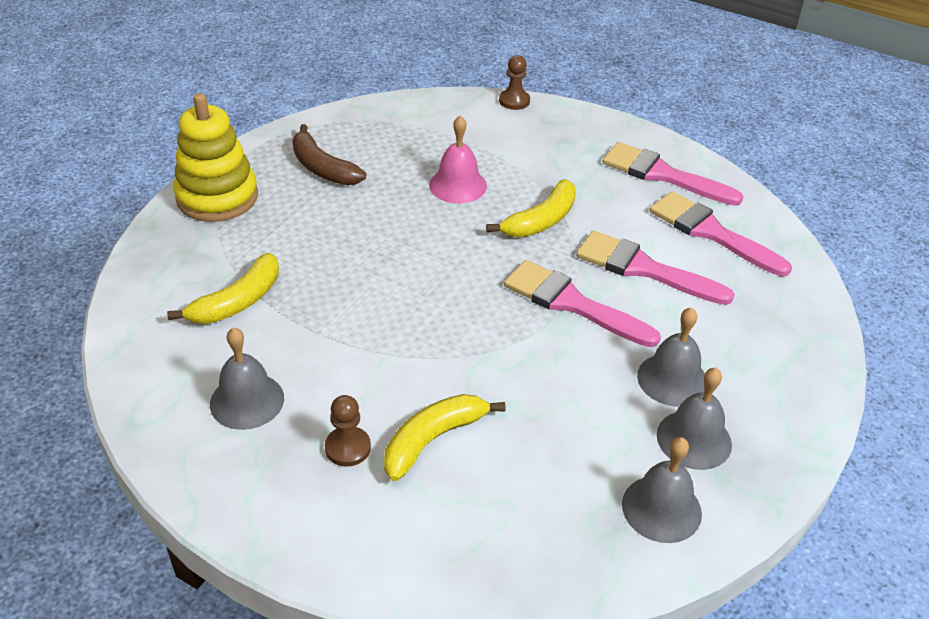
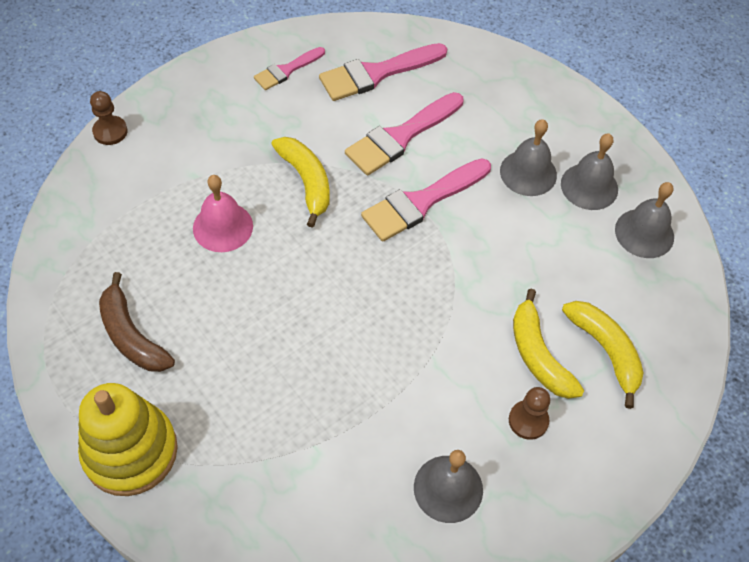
camera: 70 degrees left, 15 degrees up
yellow banana [167,253,279,324] -> yellow banana moved to [562,301,644,409]
brown banana [292,124,366,185] -> brown banana turned 75 degrees clockwise [99,272,175,372]
pink brush [603,142,744,205] -> pink brush [254,47,325,90], size x0.59

